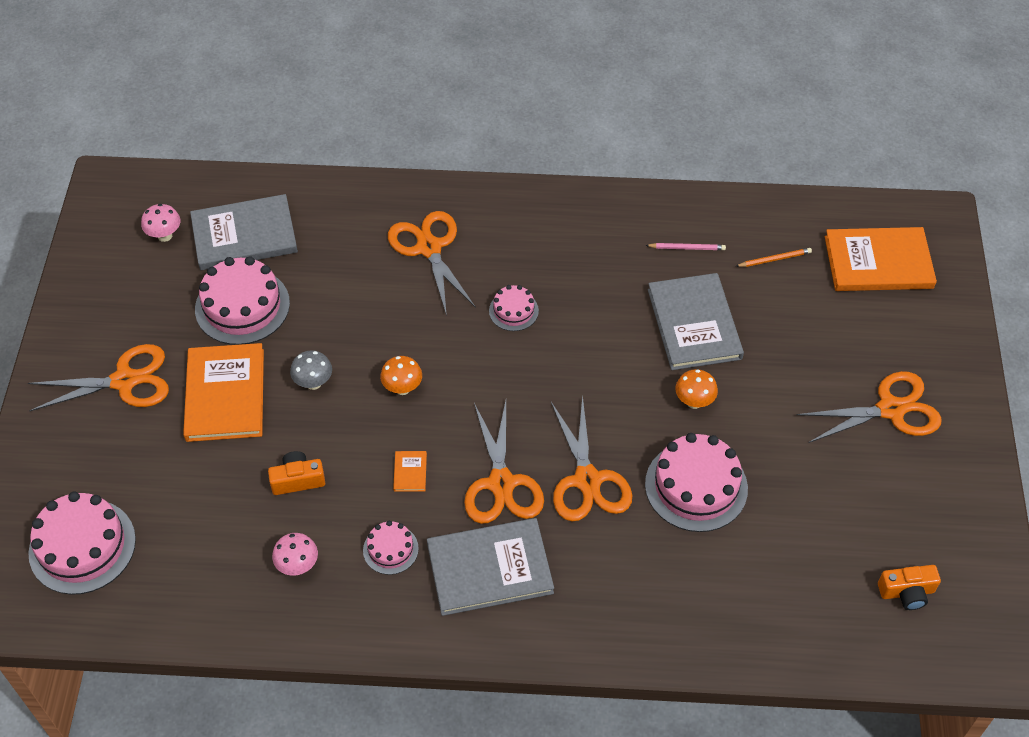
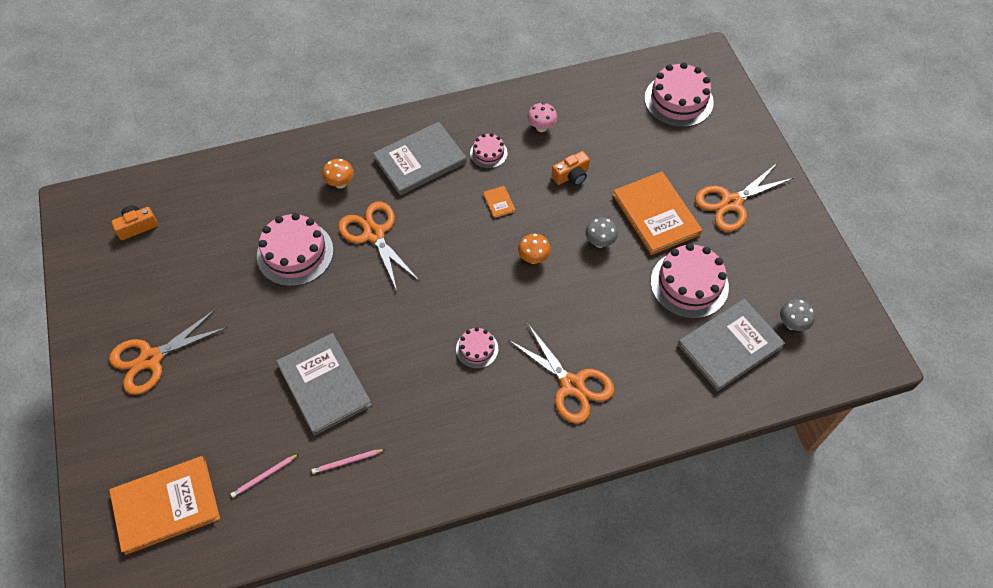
camera: 160 degrees right, 5 degrees up
pink mushroom [141,204,180,242] -> grey mushroom [780,299,815,331]
orange scissors [464,401,544,524] -> none
orange mushroom [675,369,718,409] -> orange mushroom moved to [322,159,354,189]
orange pencil [735,248,812,267] -> pink pencil [231,454,299,498]

